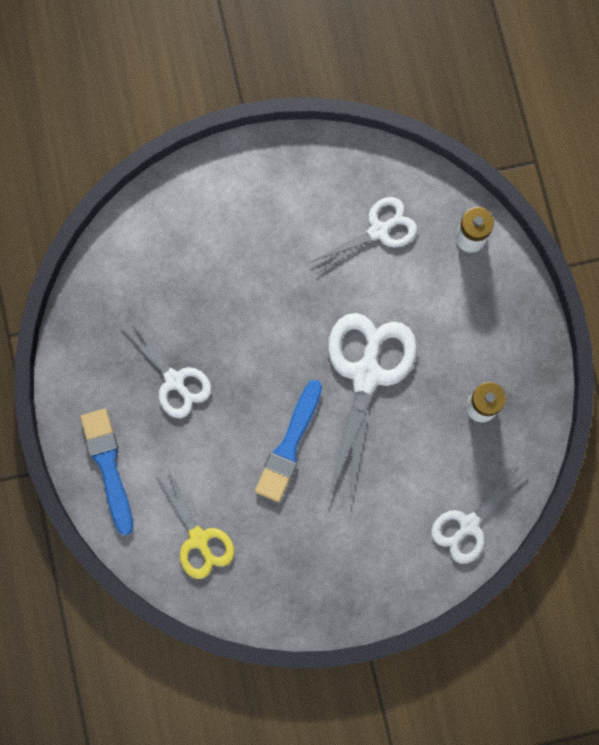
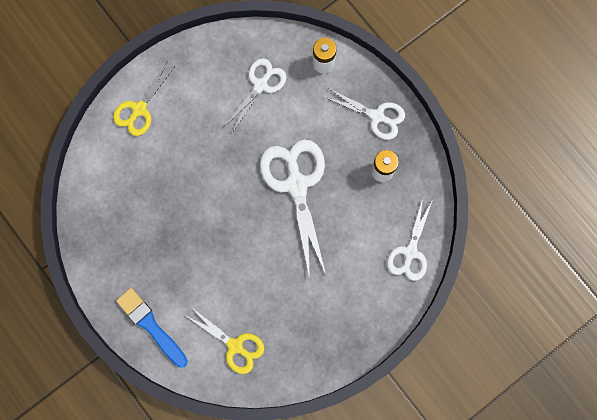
camera: 25 degrees left, 0 degrees up
white scissors [121,319,211,418] -> white scissors moved to [324,88,405,140]
blue brush [255,380,322,502] -> none
none -> yellow scissors [113,62,175,136]

